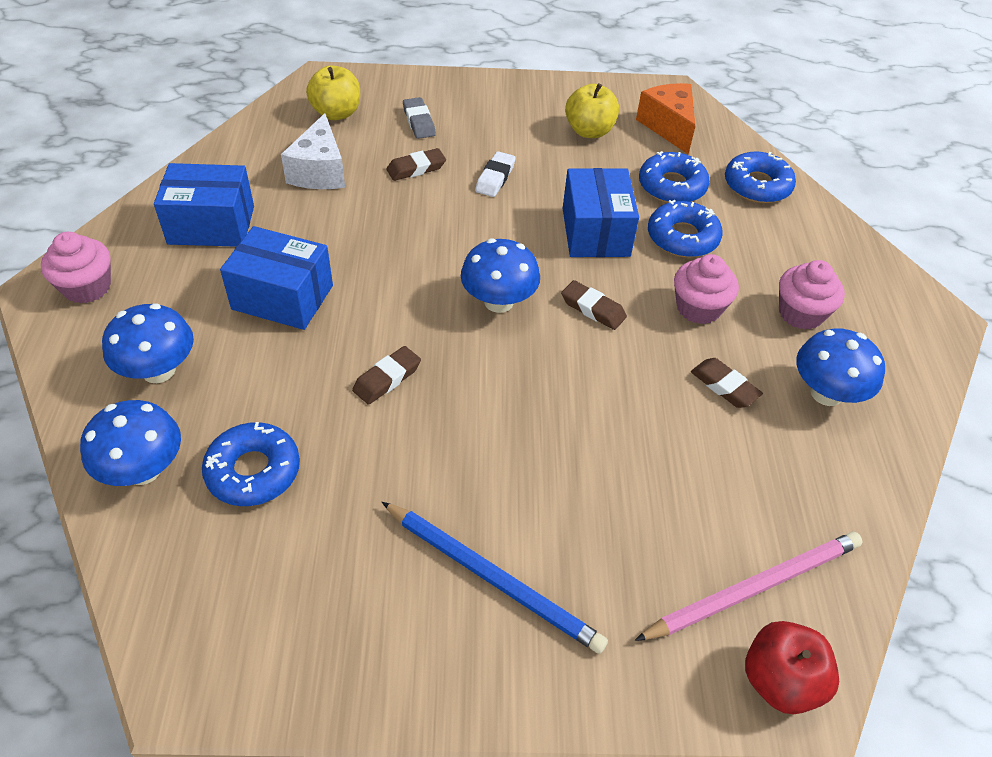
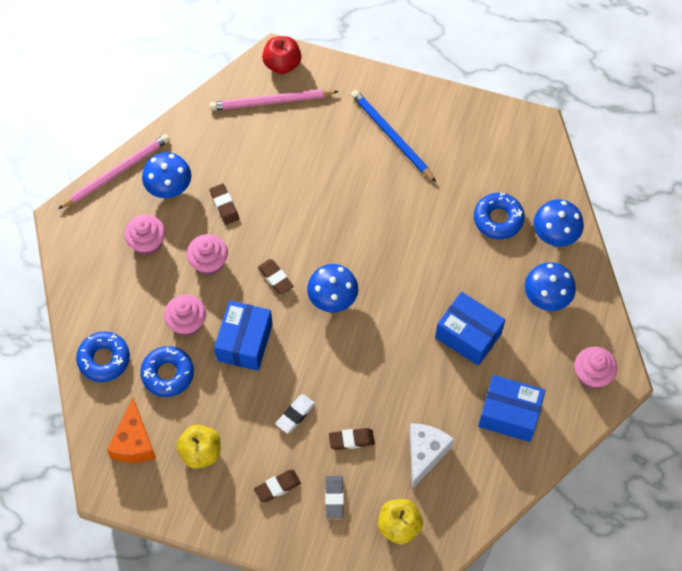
camera: 160 degrees left, 15 degrees up
brown eraser [352,346,421,405] -> brown eraser moved to [254,470,301,503]
blue donut [648,200,723,257] -> pink cupcake [164,295,206,336]
none -> pink pencil [58,134,170,209]

